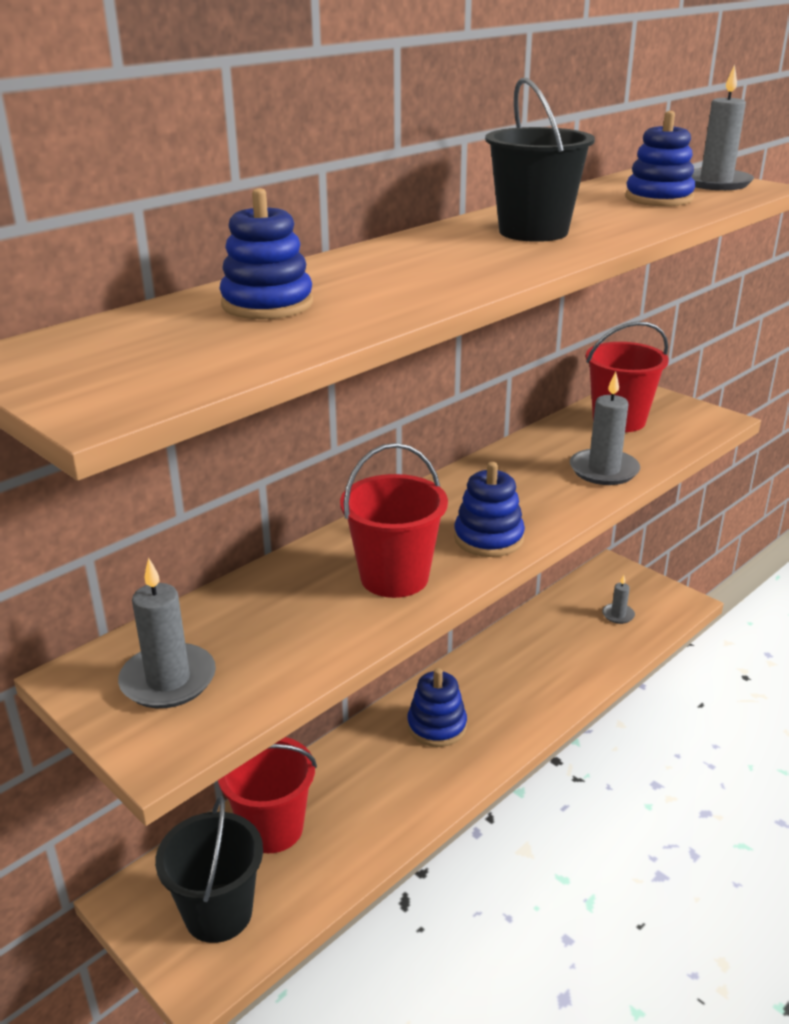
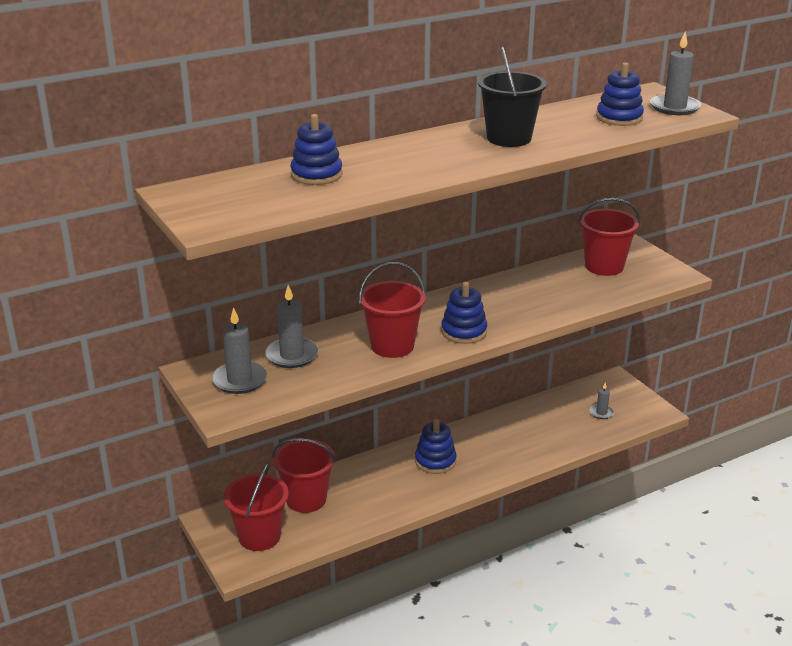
camera: 15 degrees right, 0 degrees up
black bucket [155,796,263,943] -> red bucket [224,462,289,551]
grey candle [570,371,640,485] -> grey candle moved to [265,285,318,368]

